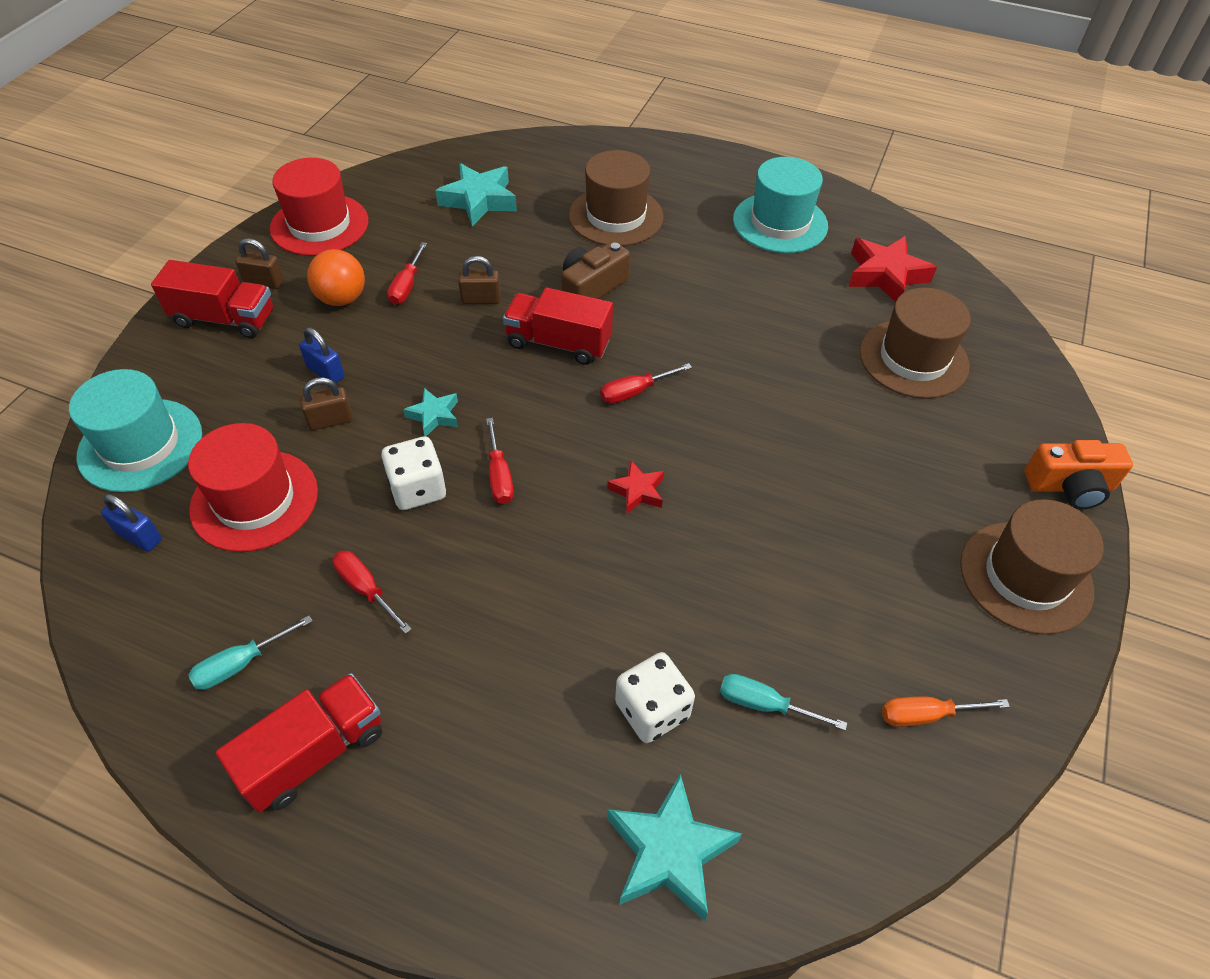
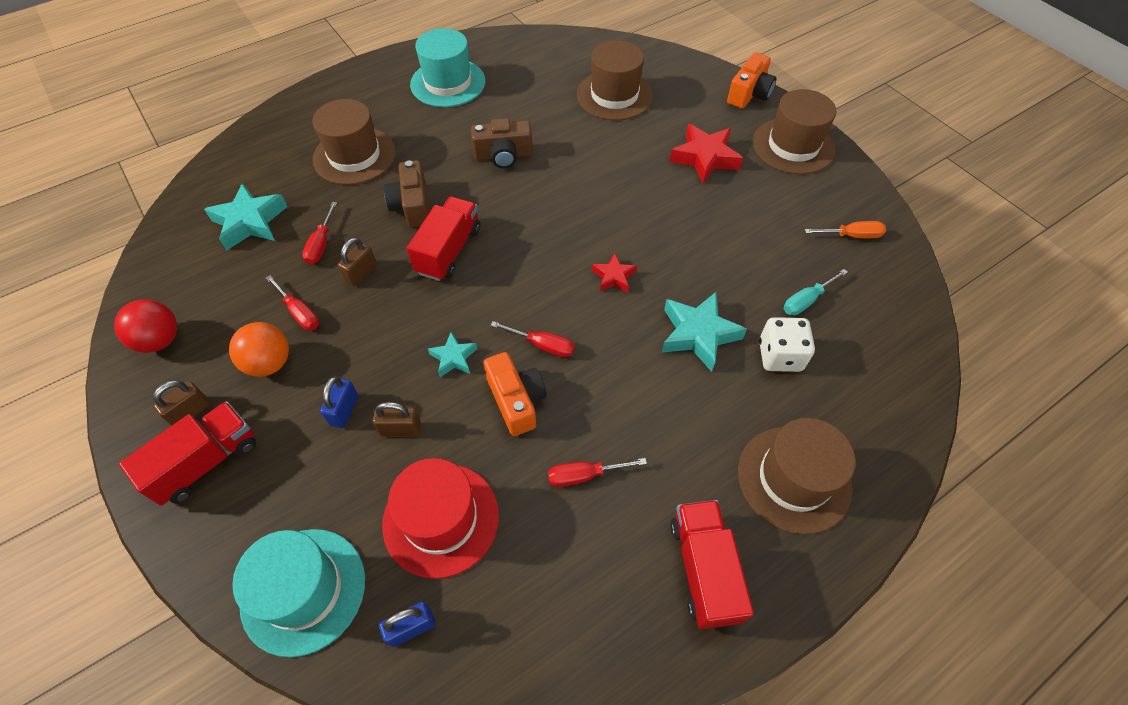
camera: 55 degrees left, 5 degrees up
turquoise screwdriver [188,616,313,690] -> none
red hat [270,158,368,256] -> red ball [114,299,177,353]
blue padlock [299,327,345,383] -> blue padlock turned 60 degrees counterclockwise [320,376,358,428]
brown padlock [300,377,353,430] -> brown padlock turned 75 degrees clockwise [372,402,421,436]
white dice [381,436,446,510] -> orange camera [484,352,547,436]
red truck [503,287,613,365] -> red truck turned 150 degrees clockwise [407,197,480,281]
red screwdriver [600,363,692,404] -> red screwdriver moved to [302,202,337,265]
turquoise star [607,774,742,921] -> turquoise star moved to [662,292,747,372]
red star [848,236,937,302] -> red star moved to [669,124,743,183]
orange screwdriver [882,697,1010,727] -> orange screwdriver turned 120 degrees counterclockwise [805,221,886,238]
none -> brown camera [471,118,533,168]
none -> brown hat [738,418,856,534]

